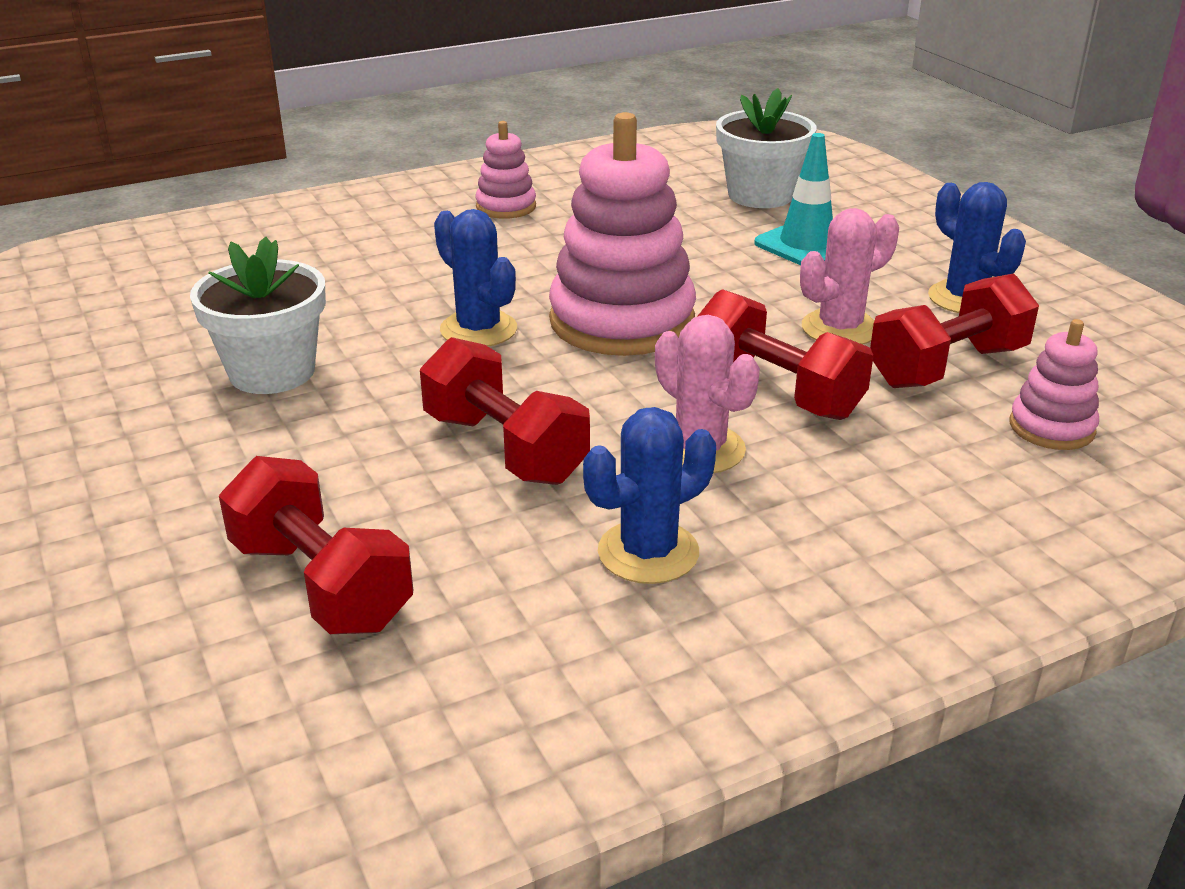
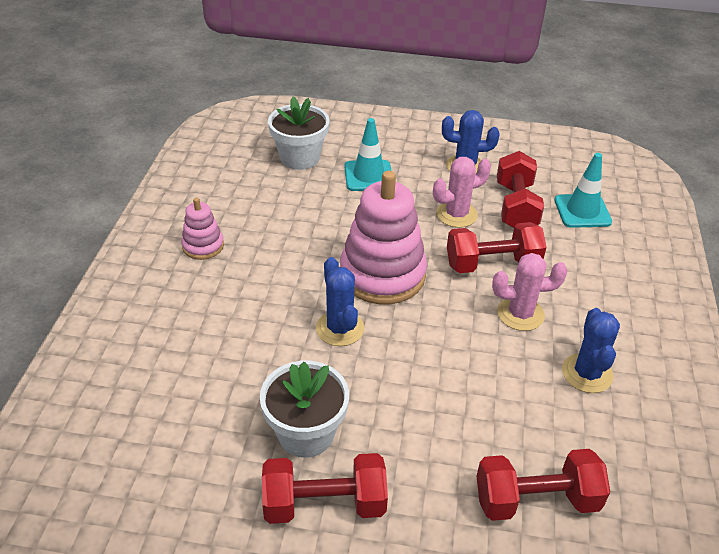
camera: 55 degrees left, 10 degrees up
red dumbbell [420,337,590,485] -> red dumbbell moved to [262,453,388,524]
blue cactus [434,209,517,347] -> blue cactus turned 75 degrees clockwise [316,257,364,346]
pink cactus [800,208,899,345] -> pink cactus turned 60 degrees clockwise [433,157,491,228]
pink stacking toy [1010,319,1099,450] -> turquoise traffic cone [554,153,612,228]

